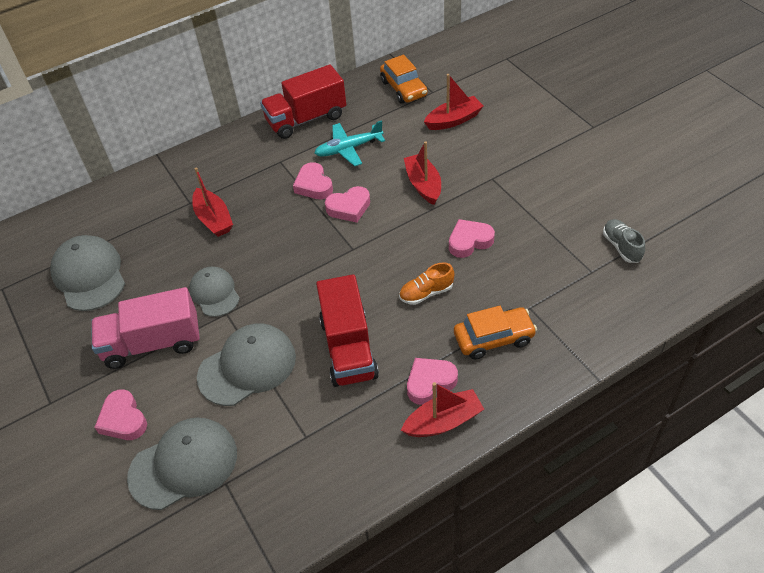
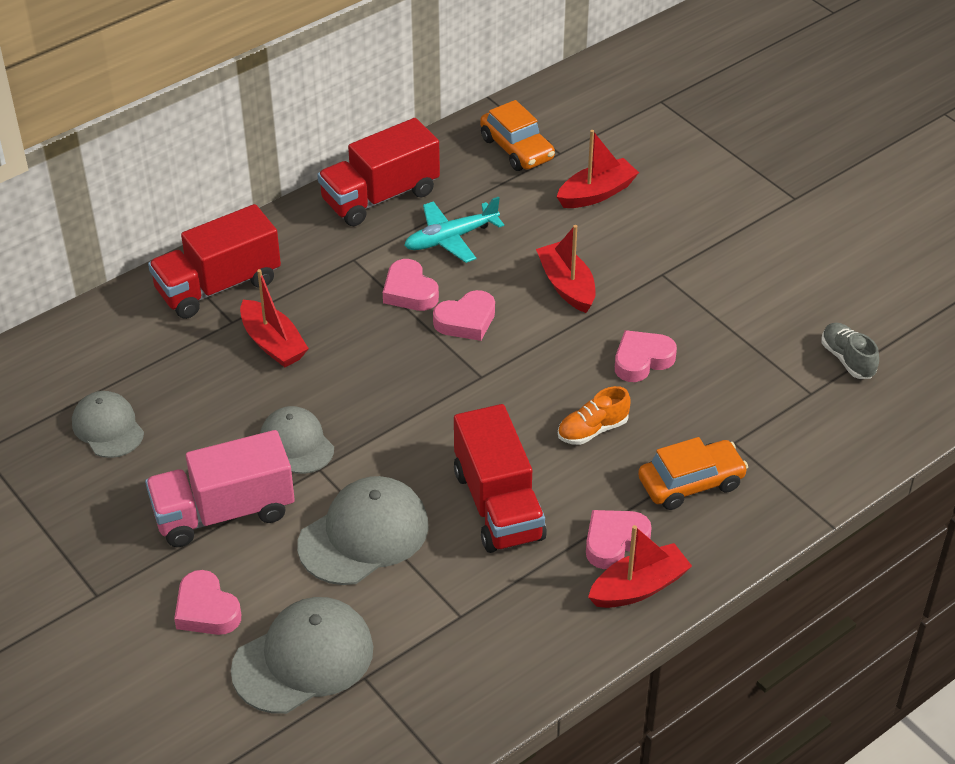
camera: 10 degrees left, 5 degrees down
grey cap [50,235,125,311] -> grey cap [72,391,144,458], size x0.64
none -> red truck [148,204,281,319]

